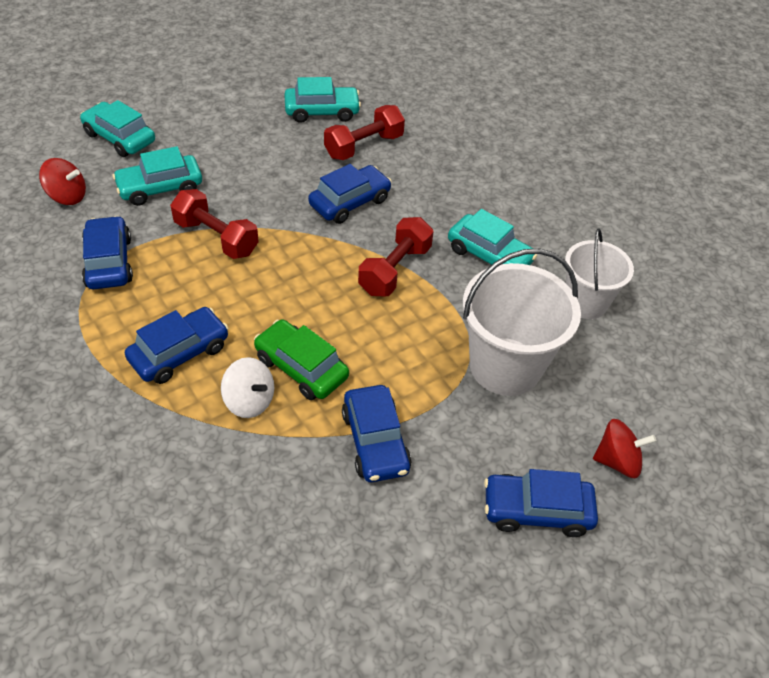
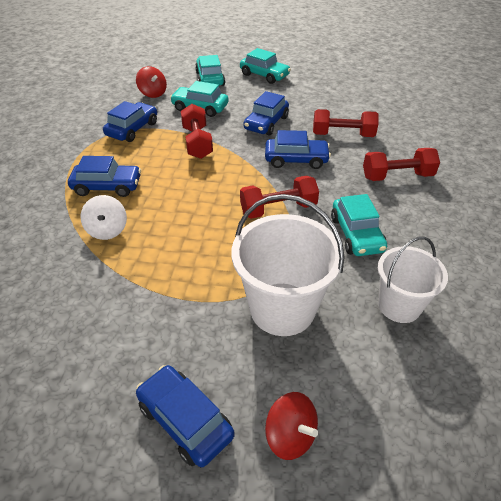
camera: 45 degrees right, 5 degrees down
green car [254,319,349,400] -> none
turquoise car [284,77,361,123] -> turquoise car moved to [240,48,291,84]
blue car [342,385,412,482] -> blue car moved to [243,91,289,136]
none -> red dumbbell [363,148,440,181]

